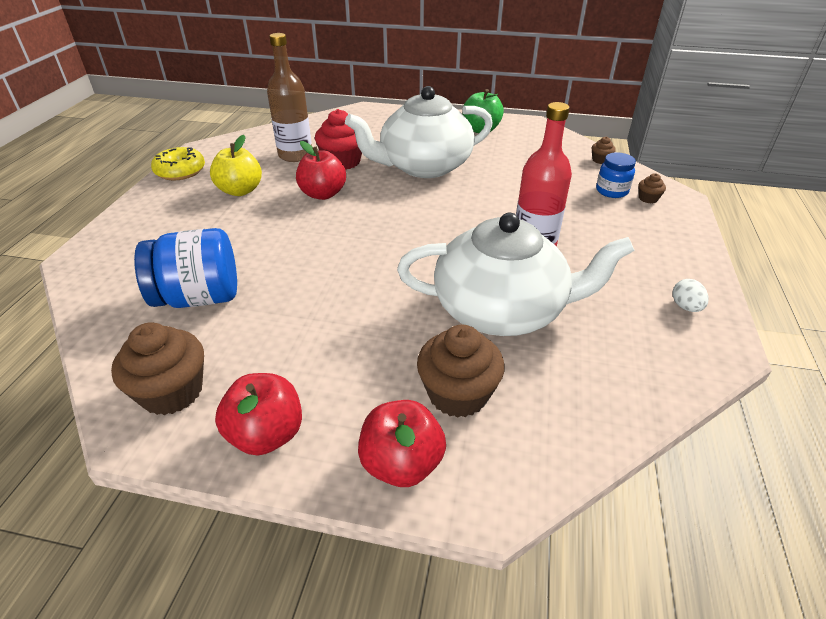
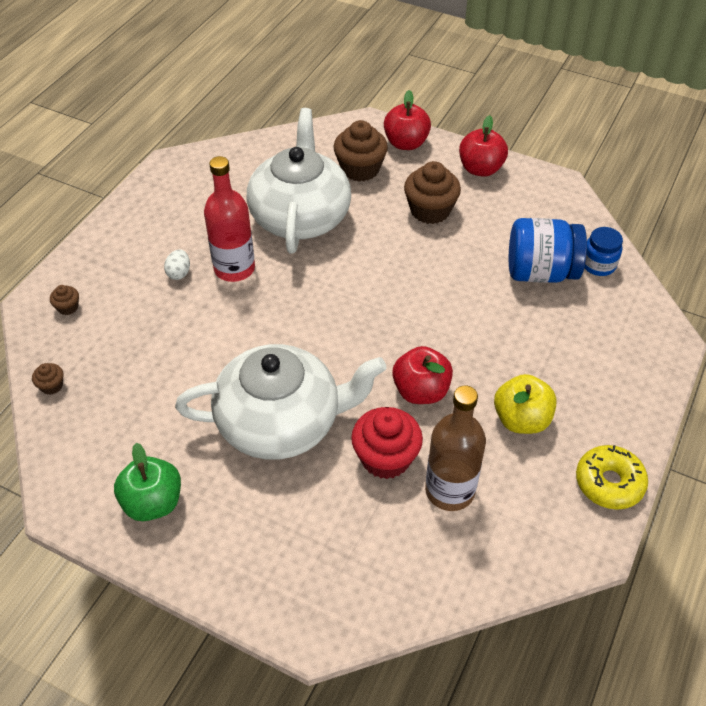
camera: 165 degrees left, 10 degrees up
brown cupcake [111,322,204,415] -> brown cupcake moved to [404,161,461,224]
white teapot [397,213,635,336] -> white teapot turned 75 degrees clockwise [247,108,351,253]
blue jar [596,152,636,198] -> blue jar moved to [584,227,623,276]
white egg [673,279,709,312] -> white egg moved to [164,249,190,280]

